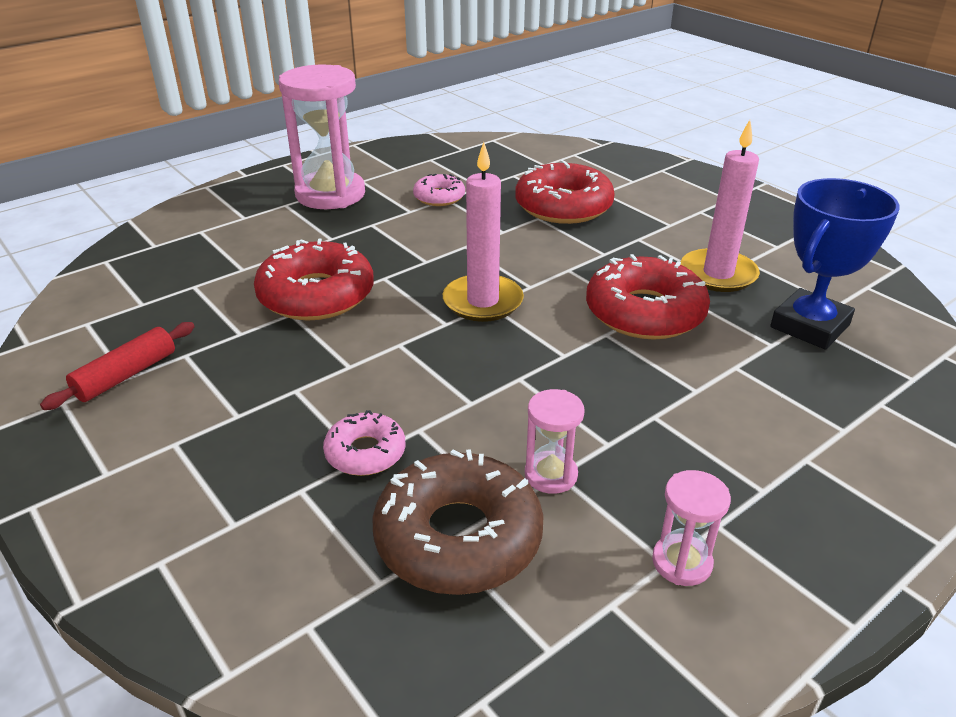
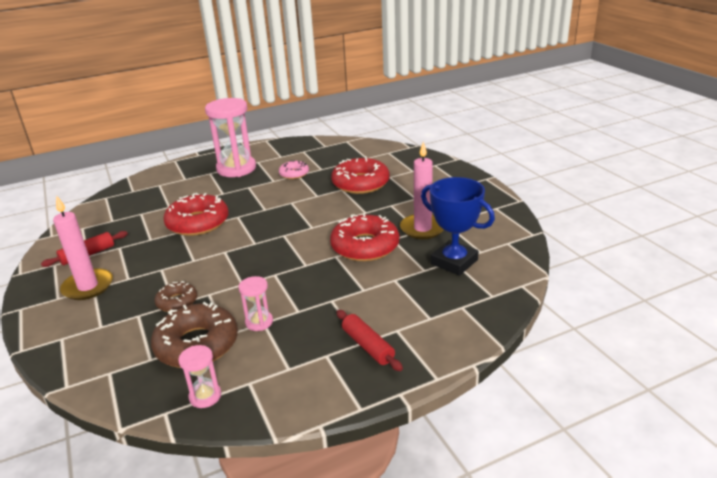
camera: 15 degrees right, 5 degrees down
pink donut [323,410,406,476] -> brown donut [154,281,197,312]
pink candle [443,142,524,322] -> pink candle moved to [53,195,113,300]
pink hourglass [652,470,731,586] -> pink hourglass moved to [178,345,221,408]
blue trophy [770,178,900,350] -> blue trophy turned 75 degrees clockwise [421,177,495,276]
none -> red rolling pin [336,310,403,371]

